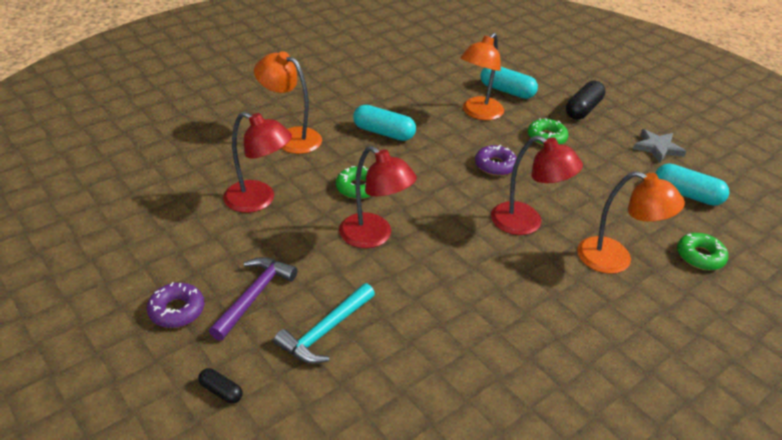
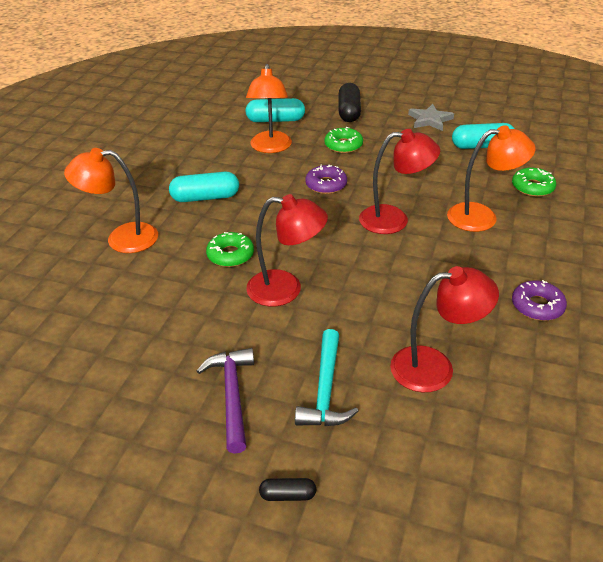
camera: 30 degrees left, 0 degrees up
purple donut [147,282,204,328] -> purple donut moved to [512,280,567,321]
red lamp [223,112,292,213] -> red lamp moved to [390,266,499,392]

